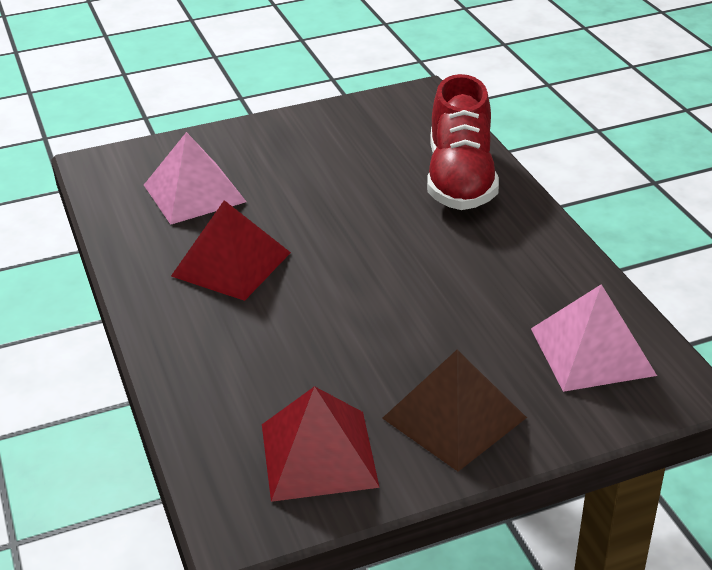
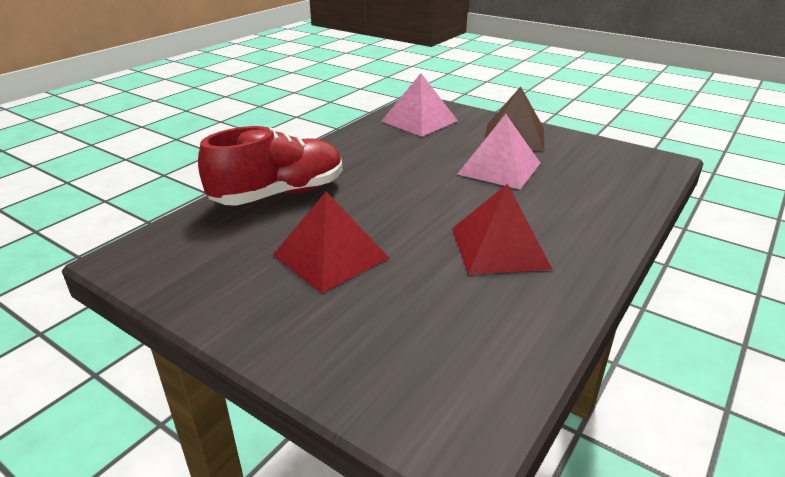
camera: 125 degrees left, 5 degrees down
pink pyramid [144,132,246,225] -> pink pyramid moved to [457,114,541,189]
red pyramid [262,386,380,502] -> red pyramid moved to [273,192,389,293]

